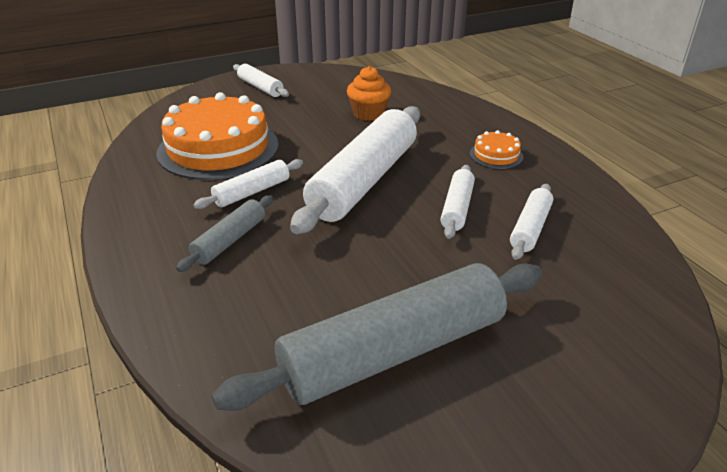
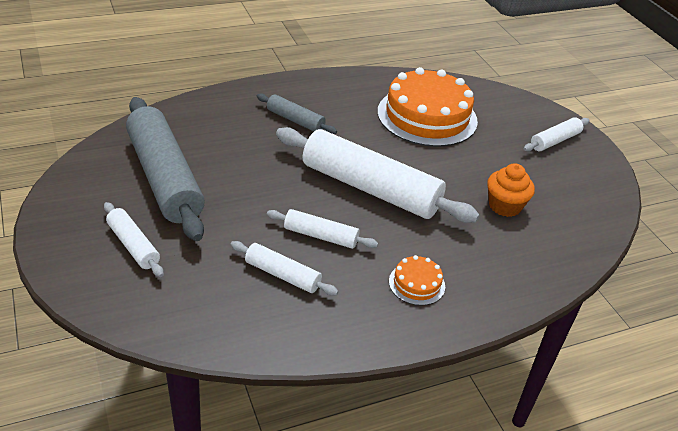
camera: 90 degrees right, 5 degrees up
white rolling pin [193,159,303,209] -> white rolling pin moved to [104,202,164,277]

